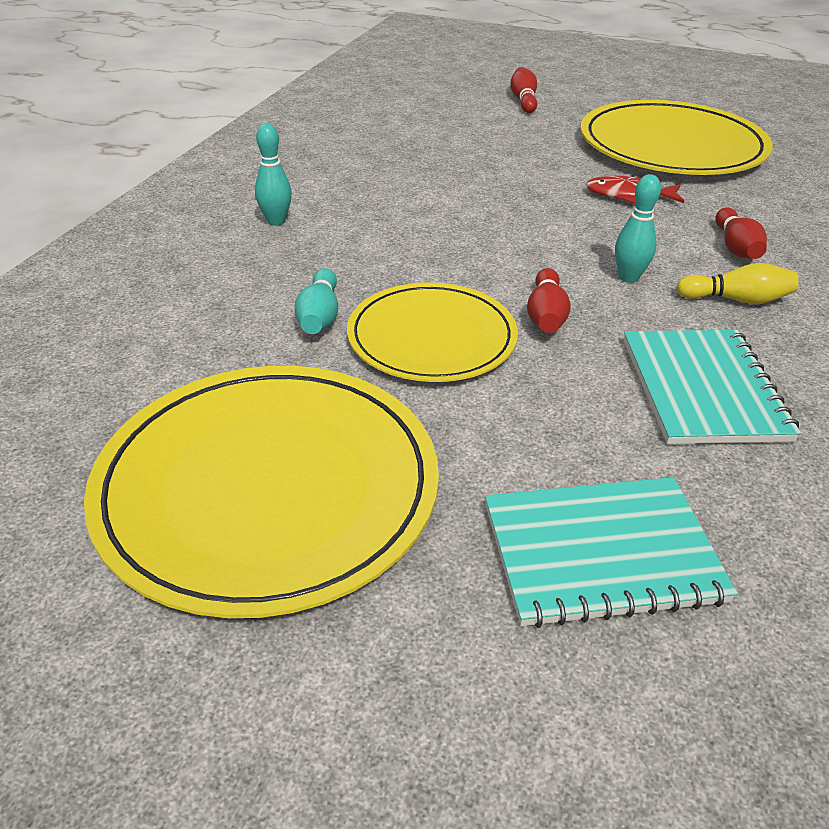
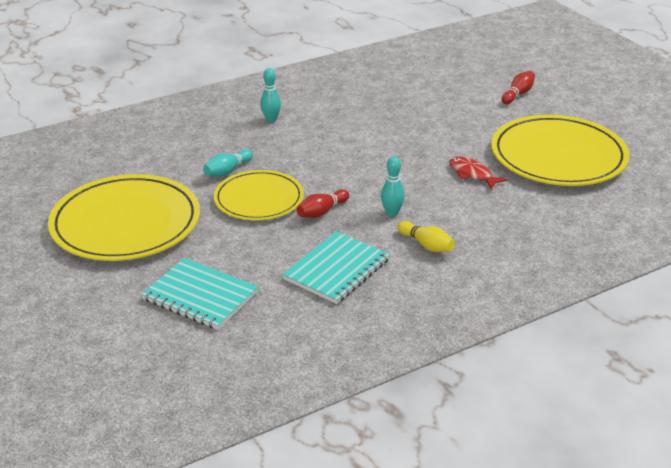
camera: 40 degrees right, 5 degrees down
red bowling pin [715,208,767,259] -> none

